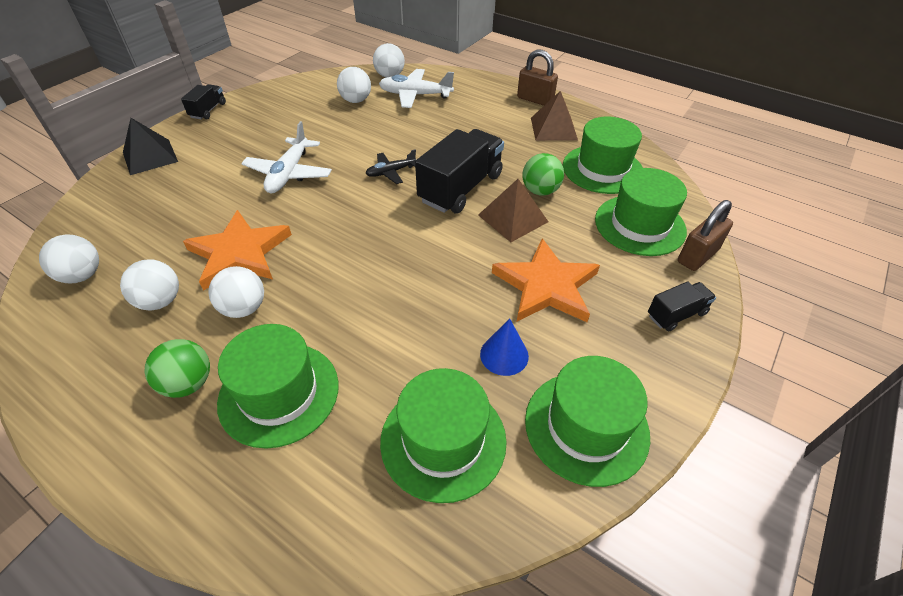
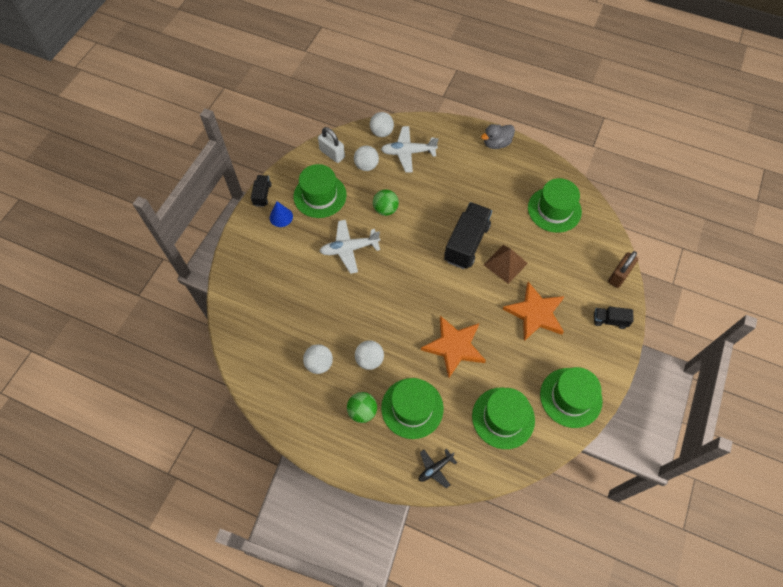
camera: 10 degrees left, 15 degrees up
white ball [39,235,99,283] -> none
black pyramid [123,118,178,175] -> none
orange star [183,210,292,291] -> orange star moved to [421,316,486,379]
white plane [241,121,332,193] -> white plane turned 75 degrees clockwise [320,220,380,274]
black plane [365,149,416,184] -> black plane moved to [419,449,457,488]
blue cone [480,318,529,376] -> blue cone moved to [270,201,293,227]
brown padlock [517,49,558,106] -> grey duck [481,124,515,149]
green ball [523,153,564,195] -> green ball moved to [373,189,399,216]
brown pyramid [531,91,578,141] -> none
green hat [595,168,687,256] -> green hat moved to [294,164,347,218]
black truck [648,281,716,331] -> black truck turned 135 degrees counterclockwise [594,306,634,329]
none -> white padlock [318,127,345,163]

